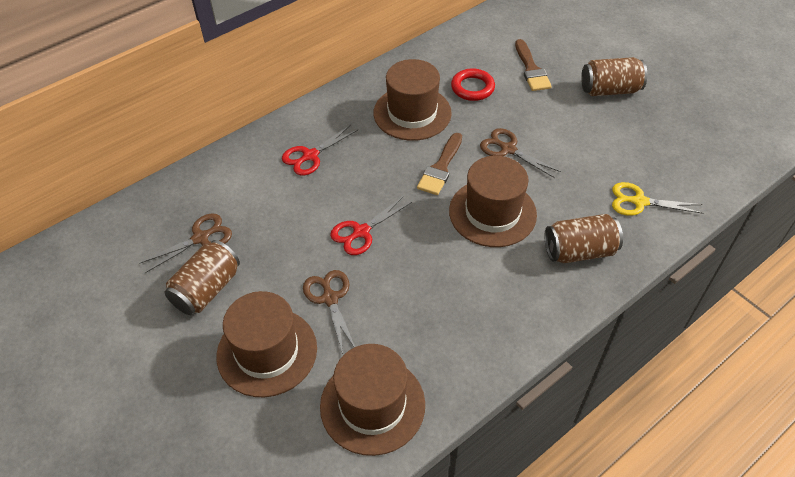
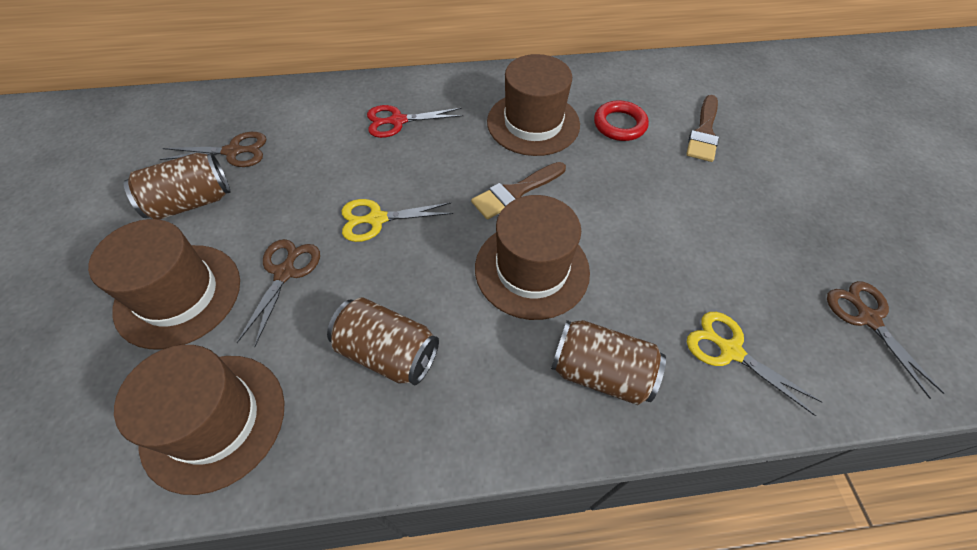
camera: 30 degrees right, 5 degrees up
red scissors [330,196,412,255] -> yellow scissors [342,199,453,242]
brown scissors [480,128,561,178] -> brown scissors moved to [827,281,944,399]
brown can [581,57,647,96] -> brown can moved to [327,297,439,385]

